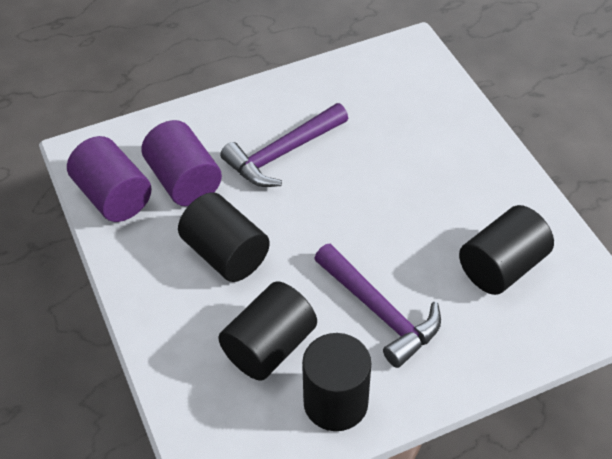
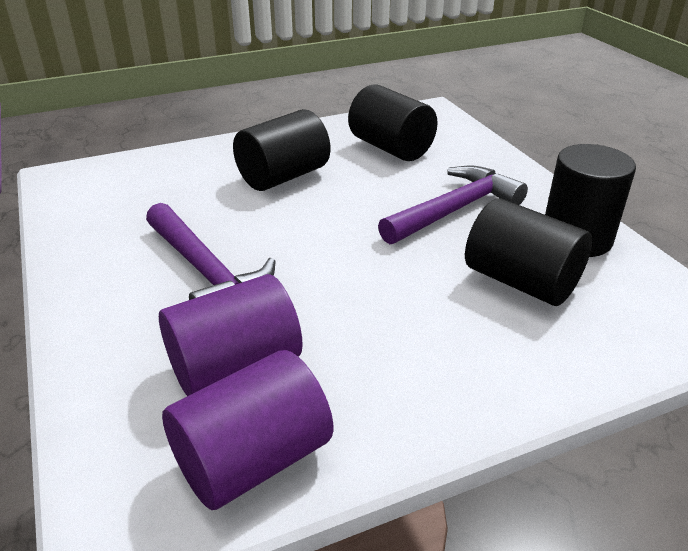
camera: 90 degrees left, 15 degrees down
black cylinder [178,192,270,282] -> black cylinder moved to [233,109,330,191]

